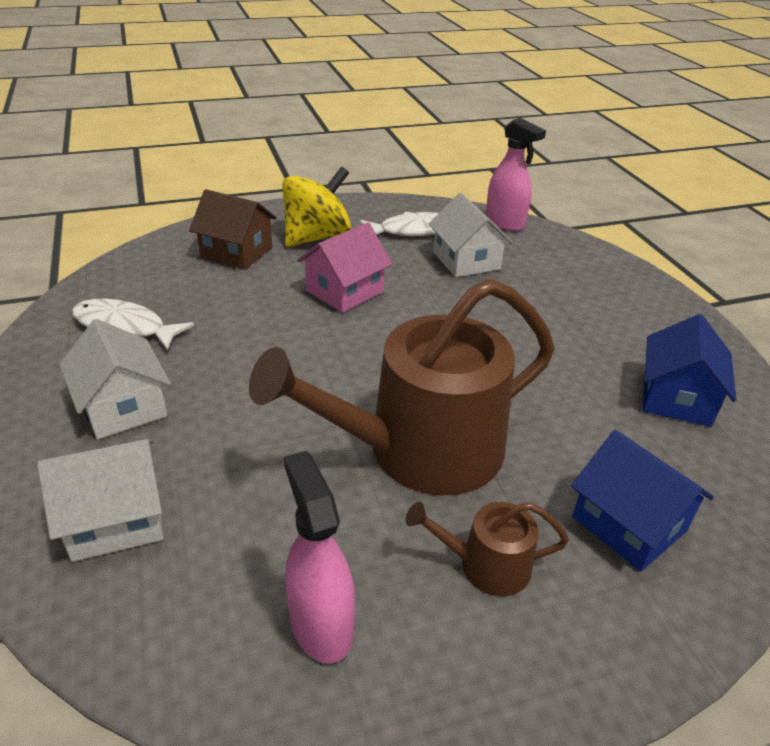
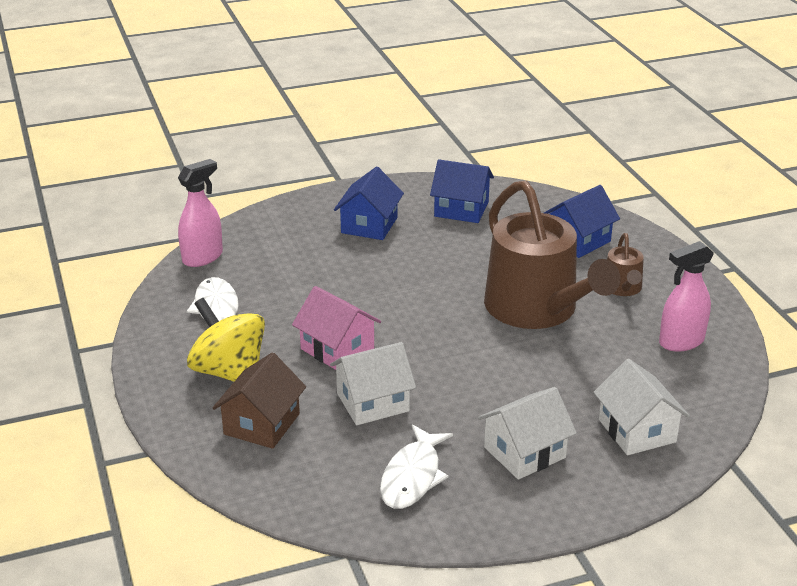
camera: 90 degrees left, 5 degrees down
white house [429,193,513,277] -> white house moved to [330,342,416,425]
none -> blue house [334,167,404,240]

